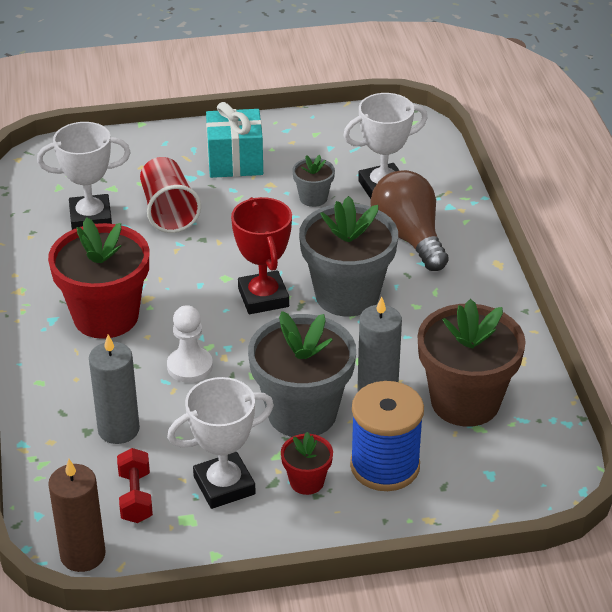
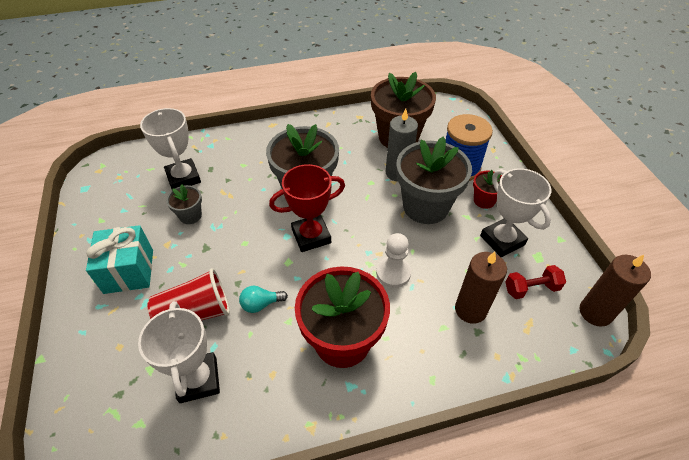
camera: 95 degrees left, 10 degrees up
grey candle [89,335,140,444] -> brown candle [455,252,507,324]
brown light bulb [370,170,449,271] -> none
none -> turquoise light bulb [239,286,288,313]

